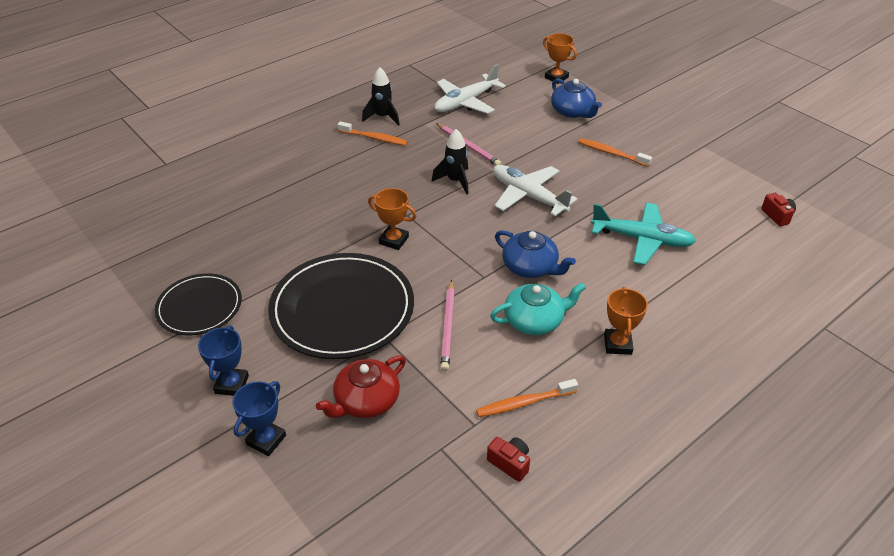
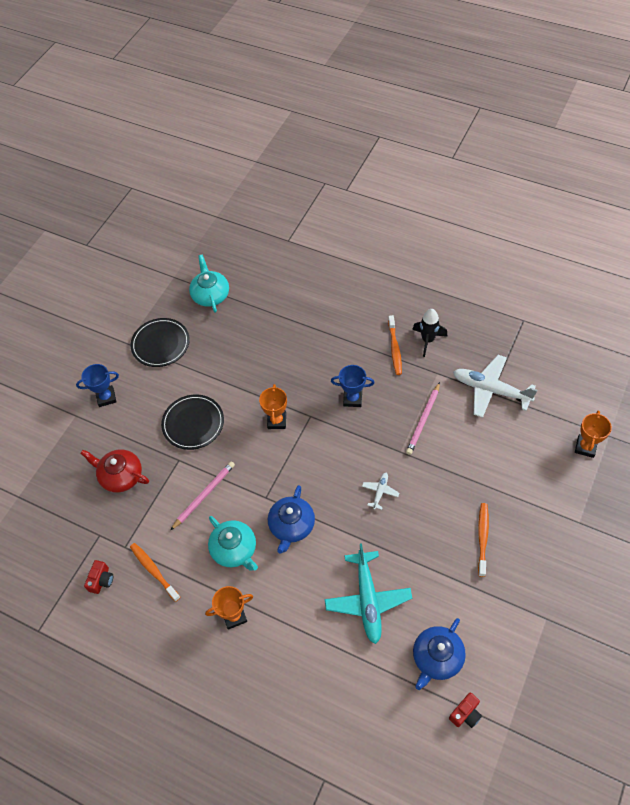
camera: 70 degrees right, 15 degrees up
blue trophy [232,381,286,456] -> blue trophy moved to [331,365,375,407]
black plate [268,253,414,359] -> black plate [161,394,224,450], size x0.59
black rocket [432,129,469,194] -> none
pink pencil [440,280,455,372] -> pink pencil turned 150 degrees clockwise [170,461,235,531]
white plane [493,165,578,216] -> white plane [362,473,399,510], size x0.47
blue teapot [551,79,602,118] -> blue teapot moved to [413,618,466,690]
none -> turquoise teapot [189,255,229,313]

